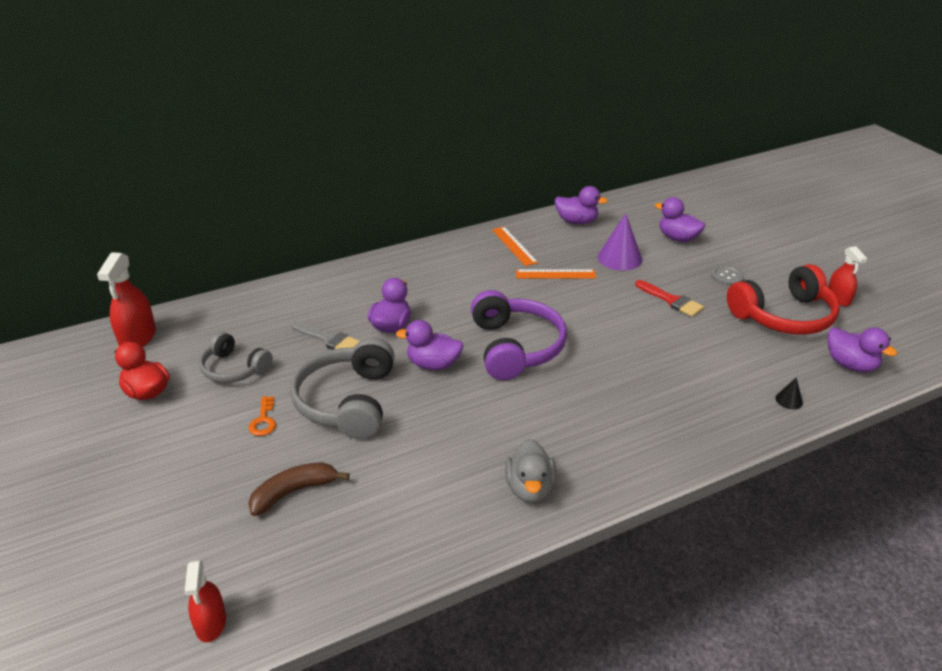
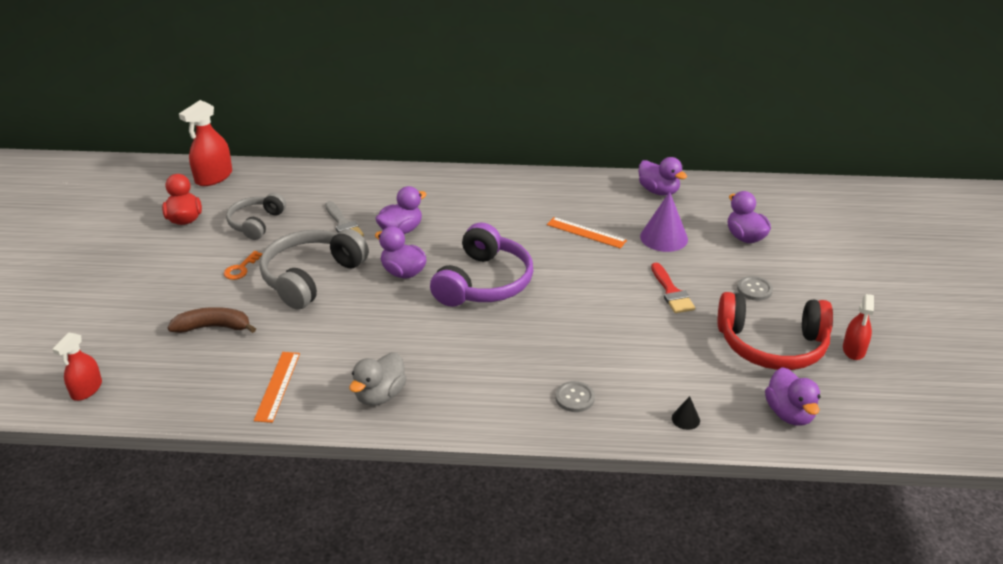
camera: 30 degrees right, 0 degrees up
grey headphones [199,332,273,383] -> grey headphones turned 45 degrees clockwise [226,193,286,240]
orange ruler [492,227,538,266] -> orange ruler moved to [254,352,300,423]
none -> grey button [555,381,595,412]

